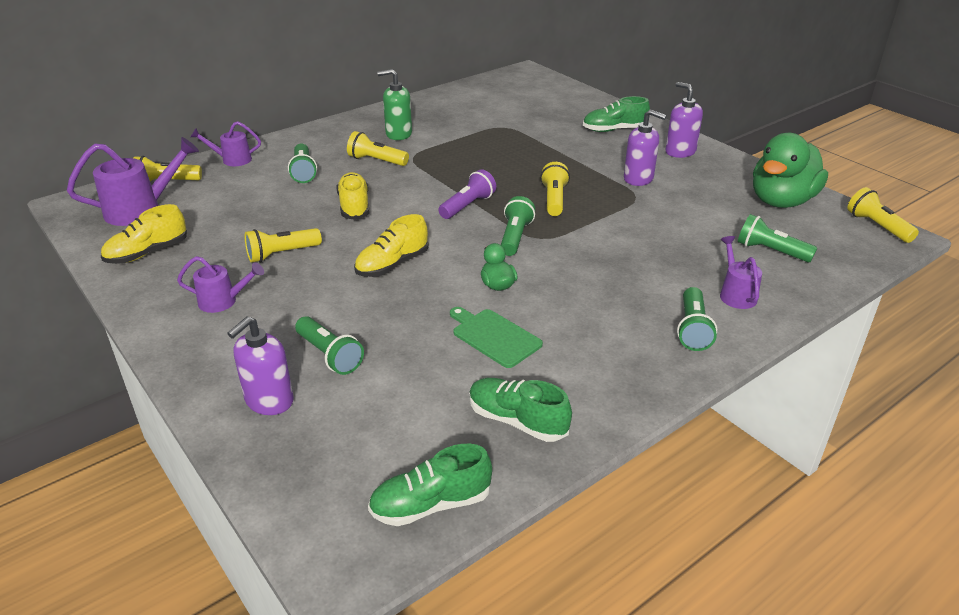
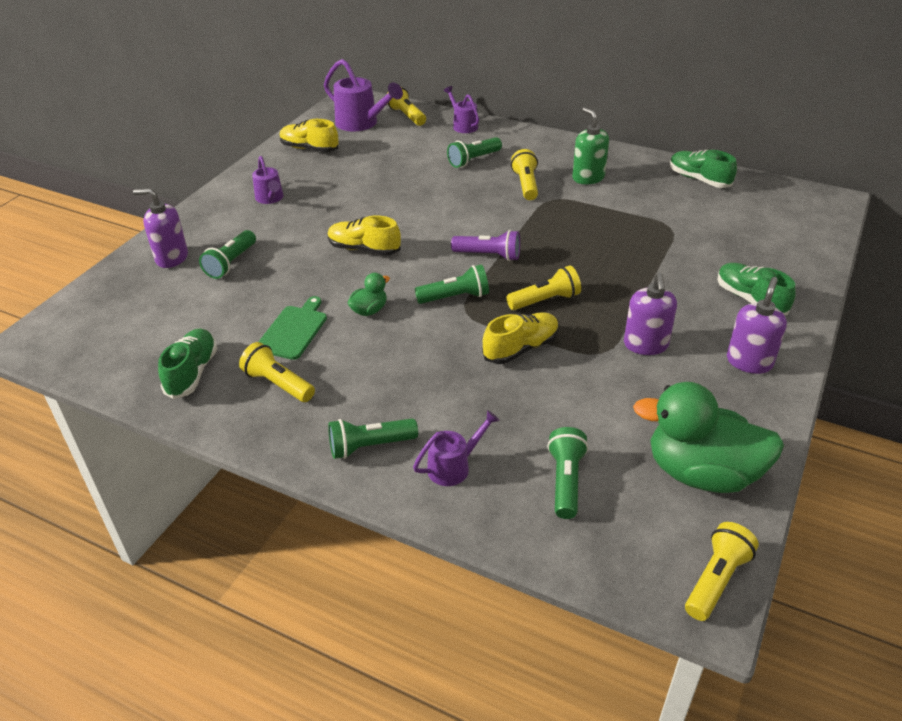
camera: 65 degrees right, 5 degrees up
yellow flashlight [245,228,322,263] -> yellow flashlight moved to [239,342,315,402]
yellow shoe [337,172,369,220] -> yellow shoe moved to [482,312,559,364]
green shoe [368,444,492,526] -> green shoe moved to [670,150,737,188]

